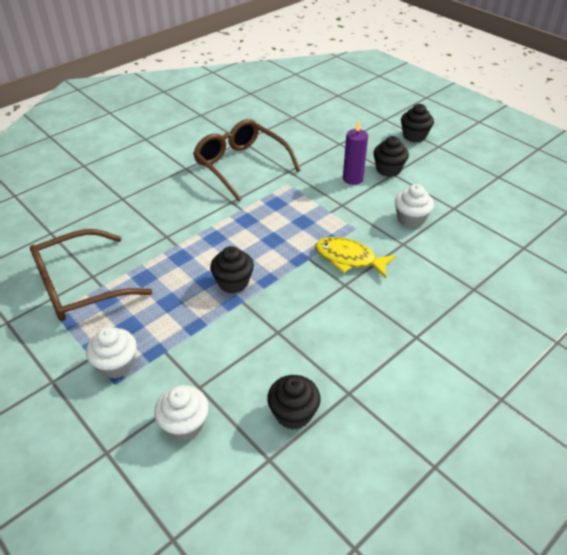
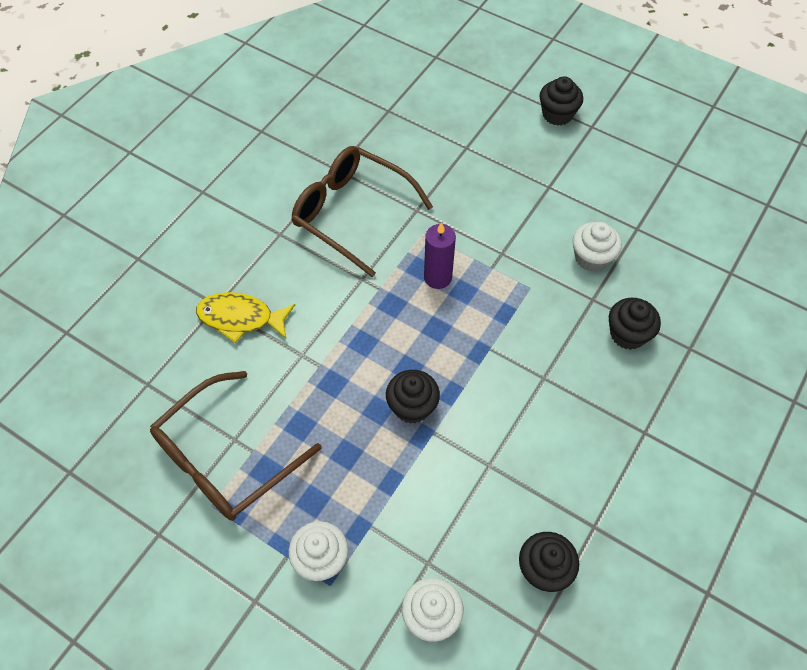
camera: 15 degrees left, 15 degrees up
yellow fish [315,237,396,278] -> yellow fish moved to [196,292,295,343]
purple candle [343,121,368,185] -> purple candle moved to [424,222,456,289]
black cupcake [373,136,409,177] -> black cupcake moved to [609,298,661,350]

